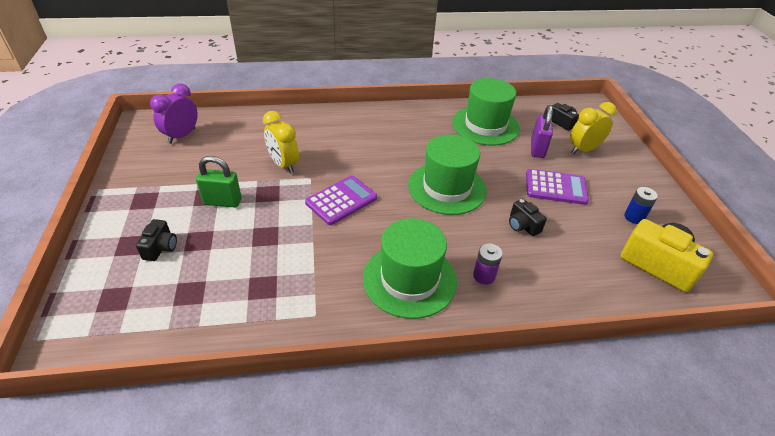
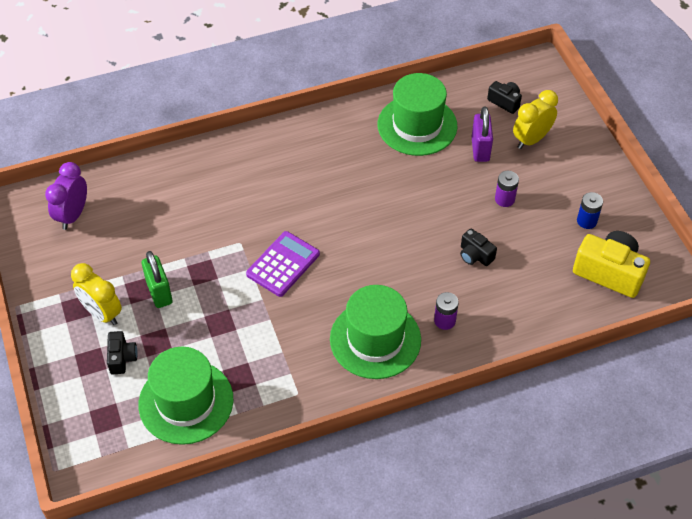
camera: 10 degrees left, 10 degrees up
green padlock [196,156,241,208] -> green padlock turned 75 degrees clockwise [141,251,173,308]
yellow clock [263,111,299,174] -> yellow clock moved to [71,263,122,325]
green hat [408,135,487,215] -> green hat moved to [139,347,234,445]
purple calculator [526,169,589,205] -> purple battery [495,171,519,207]

